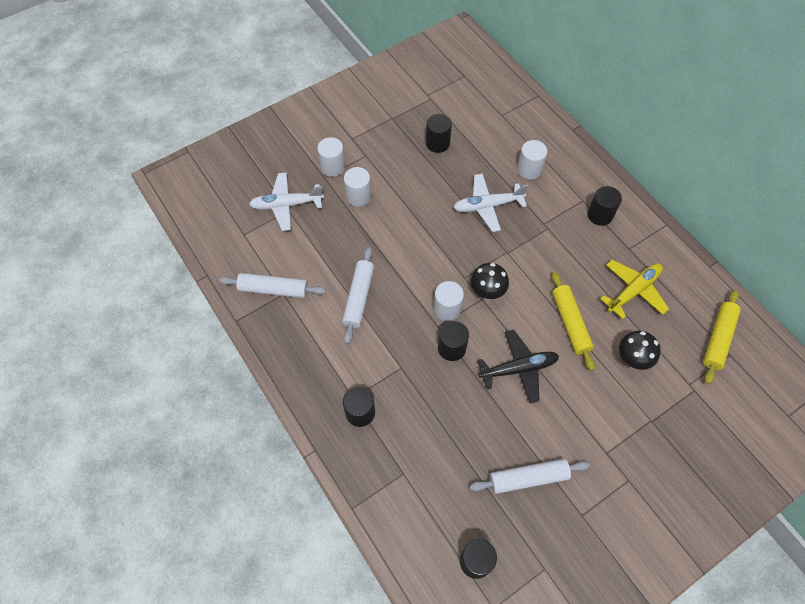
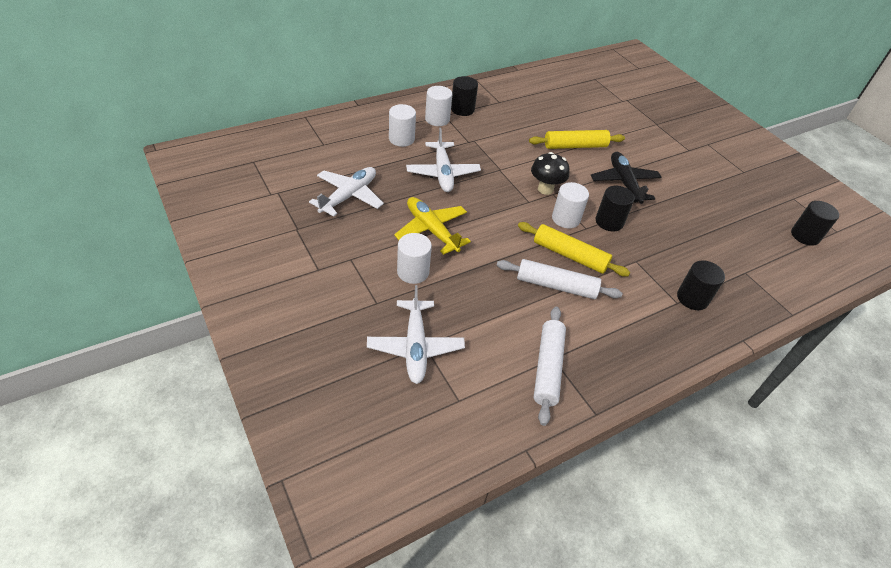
camera: 90 degrees left, 15 degrees down
white cylinder [317,137,345,177] -> white cylinder moved to [425,86,452,126]
black cylinder [426,114,452,153] -> white plane [309,167,384,217]
white rolling pin [470,459,590,494] -> none
yellow plane [600,260,669,319] -> yellow plane moved to [394,197,471,255]
black mushroom [619,331,661,370] -> none
yellow rolling pin [703,290,741,384] -> yellow rolling pin moved to [518,222,630,276]

